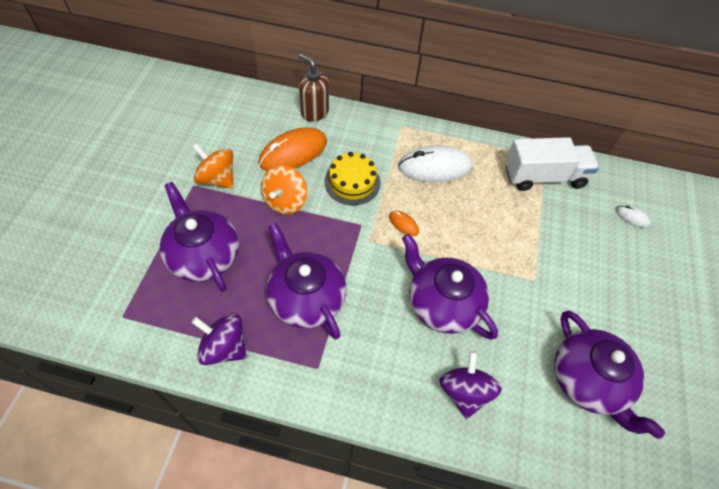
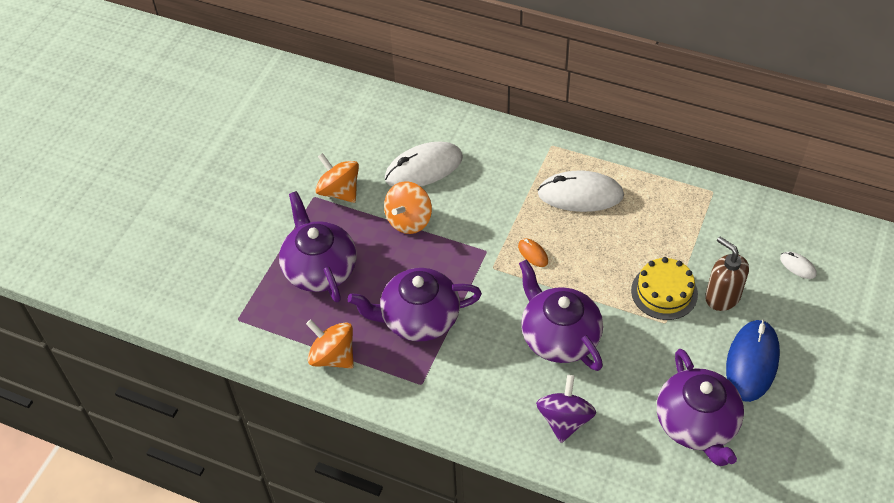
camera: 15 degrees right, 5 degrees down
purple spinning top [191,314,247,365] -> orange spinning top [306,319,354,368]
orange mouse [259,127,327,171] -> white mouse [385,142,463,187]
purple teapot [266,223,346,340] -> purple teapot turned 75 degrees counterclockwise [348,268,482,342]
brown soap dispenser [298,54,329,122] -> brown soap dispenser moved to [705,237,749,311]
yellow cake [324,152,380,205] -> yellow cake moved to [631,257,698,320]
white truck [505,137,599,191] -> none
none -> blue mouse [726,319,780,402]

